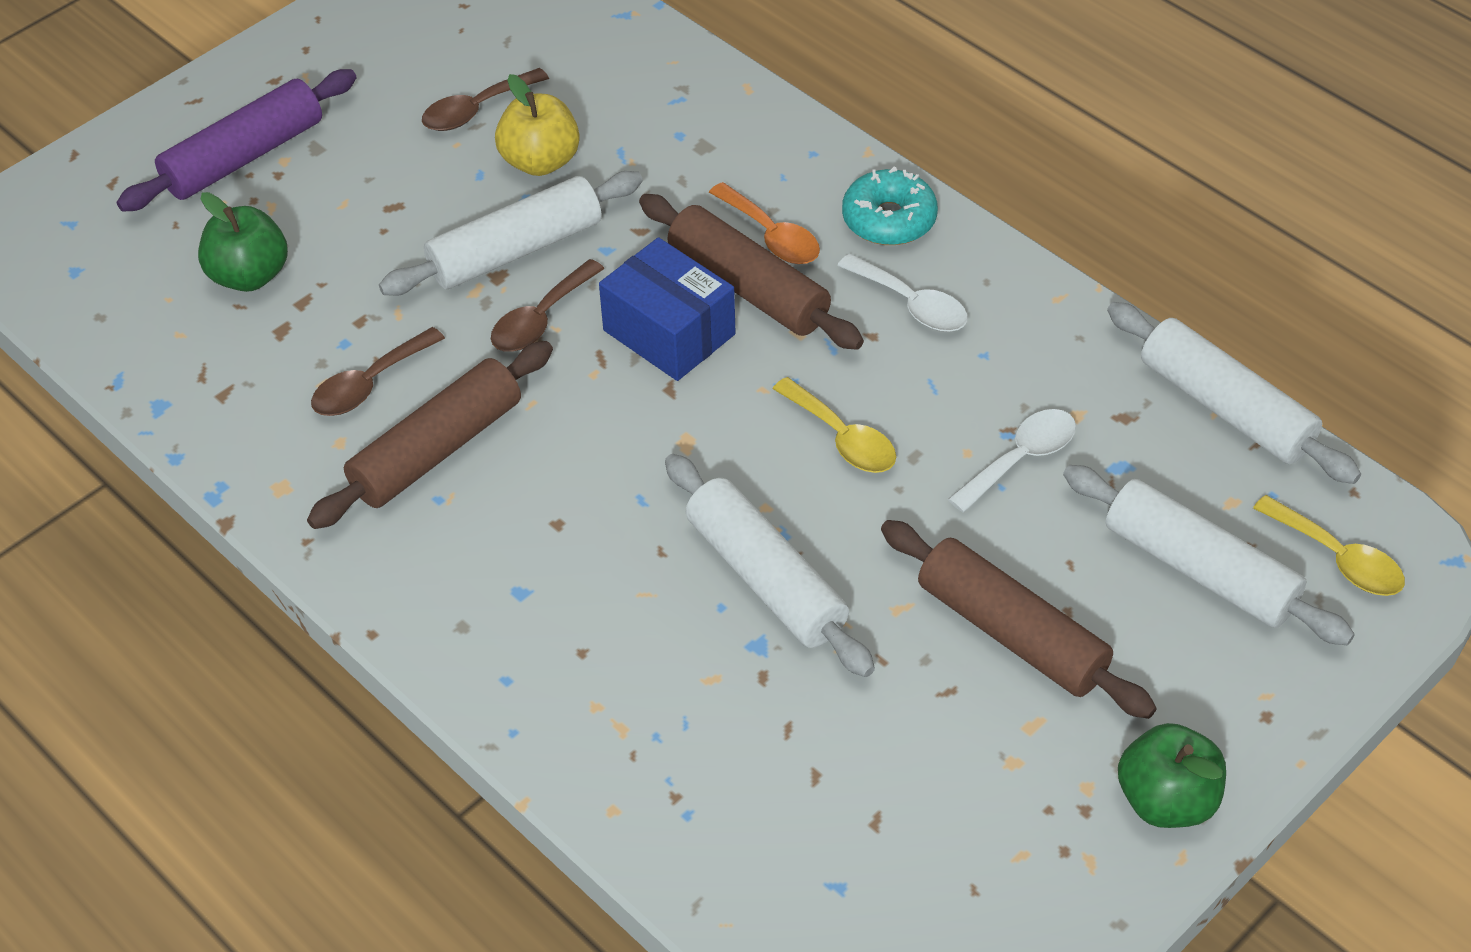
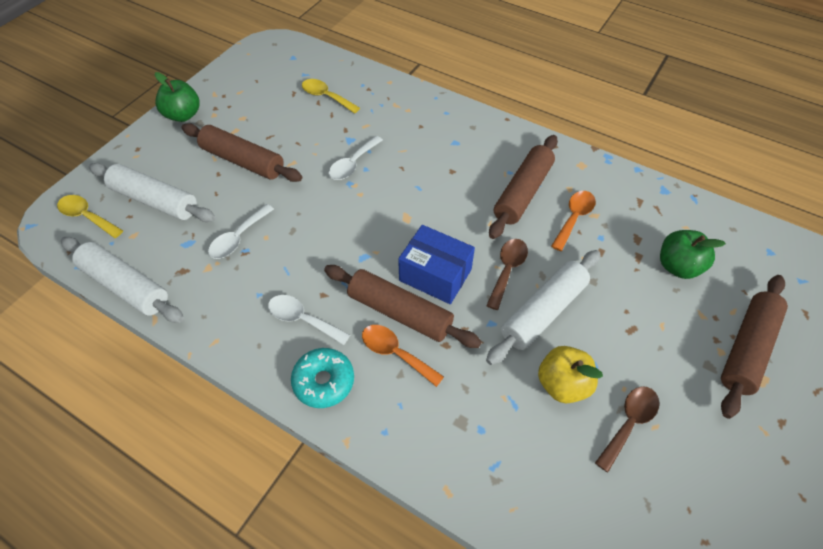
camera: 165 degrees right, 5 degrees up
purple rolling pin [117,69,357,212] -> brown rolling pin [721,275,788,419]
brown spoon [311,327,445,416] -> orange spoon [551,191,596,251]
white rolling pin [665,454,875,677] -> white spoon [329,136,383,180]
yellow spoon [772,377,896,473] -> yellow spoon moved to [302,79,360,113]

